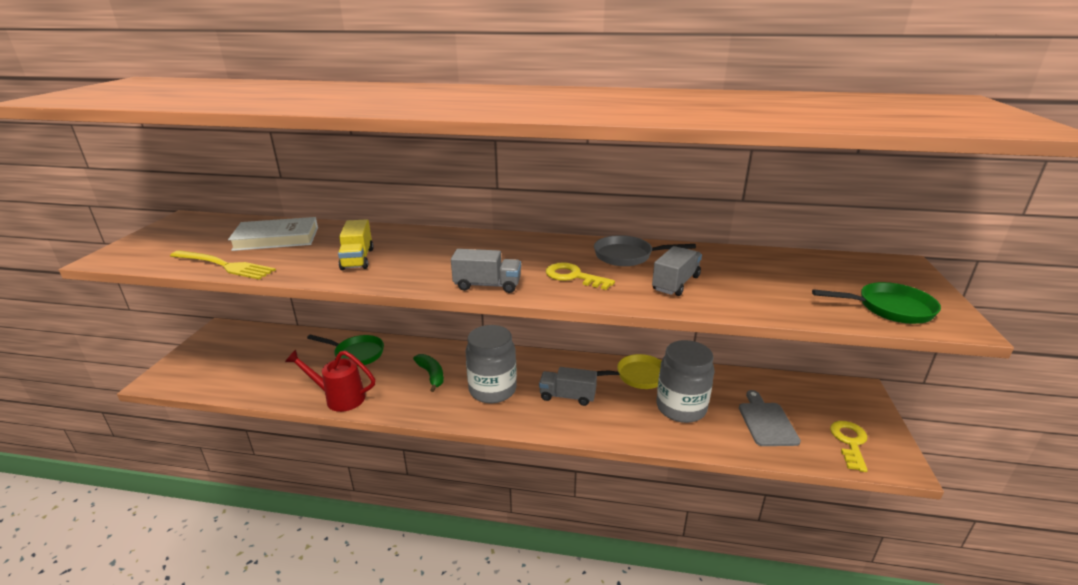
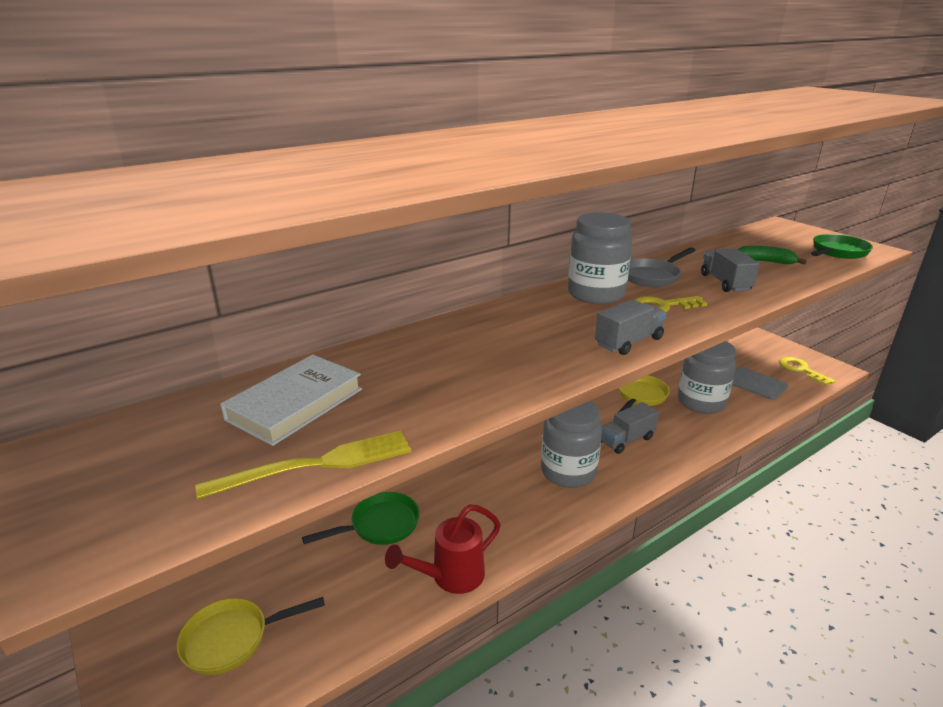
camera: 45 degrees left, 0 degrees up
yellow truck [338,219,374,270] -> none
green banana [413,354,444,392] -> green banana moved to [738,246,807,265]
none -> yellow pan [177,597,325,675]
none -> grey jar [568,212,632,304]

